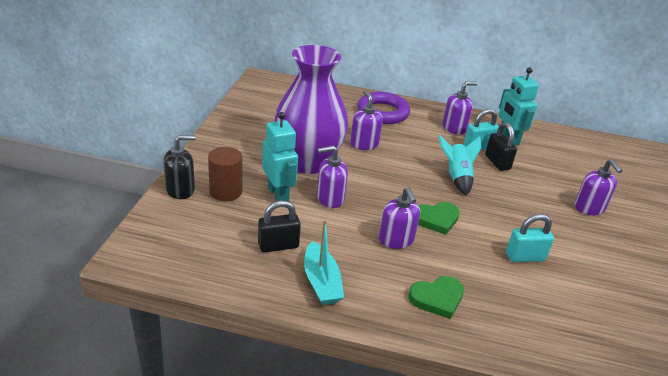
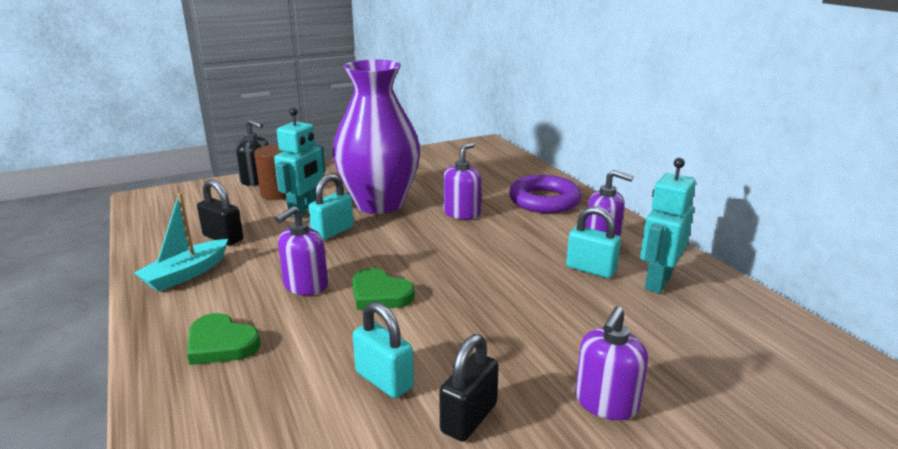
camera: 55 degrees right, 10 degrees down
purple soap dispenser [317,146,348,208] -> turquoise padlock [308,174,354,240]
turquoise rocket [438,135,481,196] -> none
black padlock [485,122,517,171] -> black padlock moved to [439,334,499,442]

